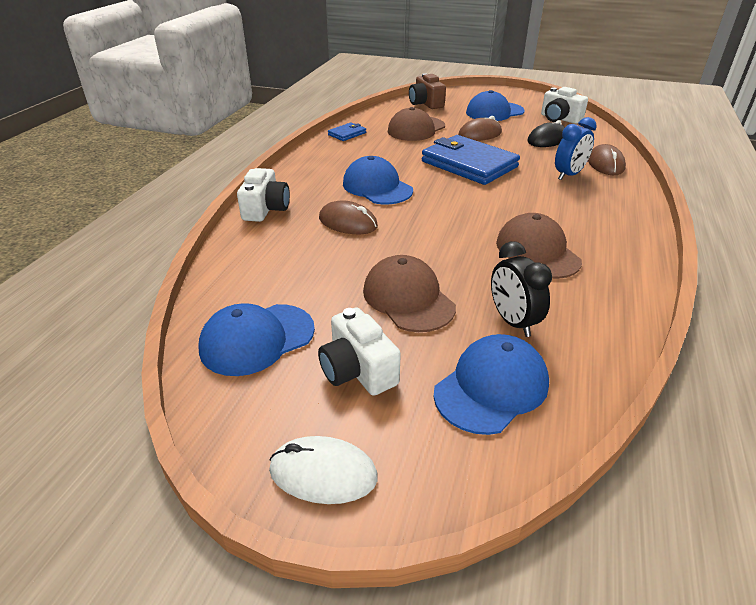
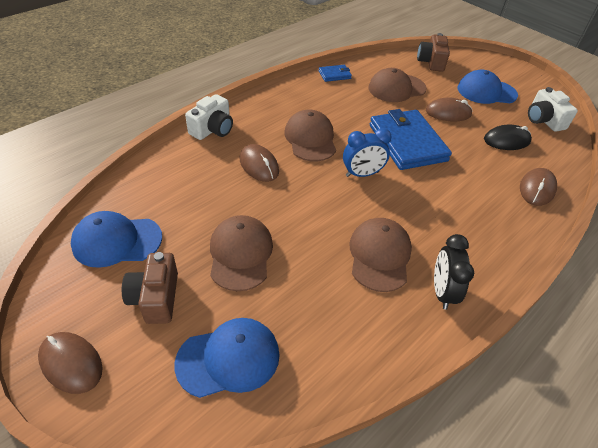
camera: 25 degrees right, 10 degrees up
white mouse [269,436,378,504] -> brown mouse [38,332,103,394]
white camera [318,307,401,396] -> brown camera [122,252,178,324]
blue cap [343,156,413,204] -> brown cap [284,109,336,162]
black clock [491,241,552,337] -> black clock moved to [434,234,474,310]
blue clock [555,117,597,180] -> blue clock moved to [343,128,392,177]

